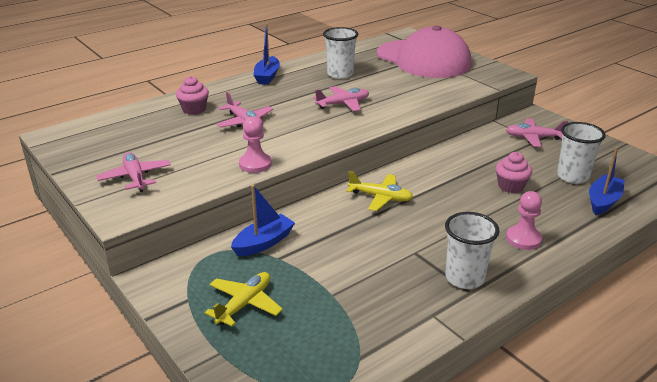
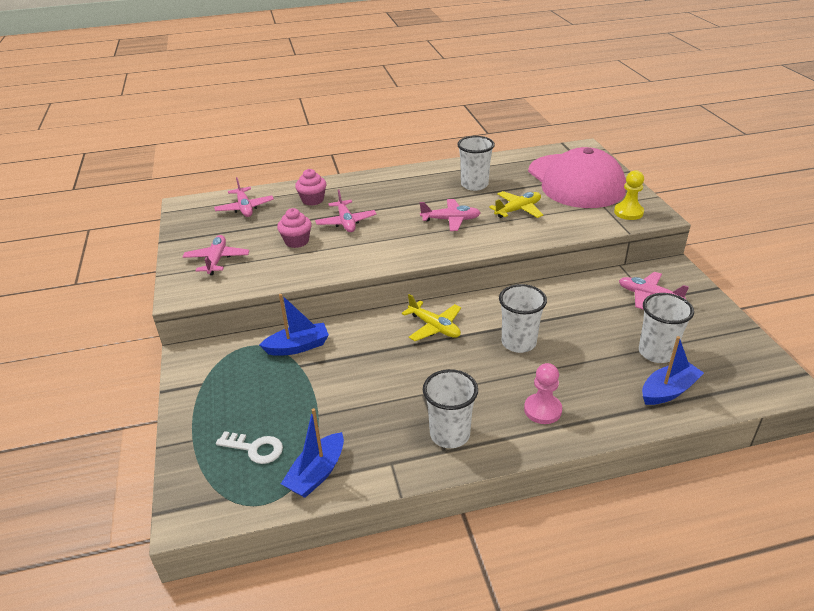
camera: 25 degrees right, 5 degrees up
yellow plane [205,272,283,327] -> yellow plane moved to [489,191,543,218]
pink pawn [239,117,272,173] -> none
blue boat [254,24,280,84] -> blue boat moved to [281,408,344,498]
pink cupcake [496,152,532,193] -> pink cupcake moved to [277,208,312,248]
none -> pink plane [214,177,274,217]
none -> white key [216,431,283,464]
none -> white cup [499,284,547,353]
none -> yellow pawn [614,170,644,220]

